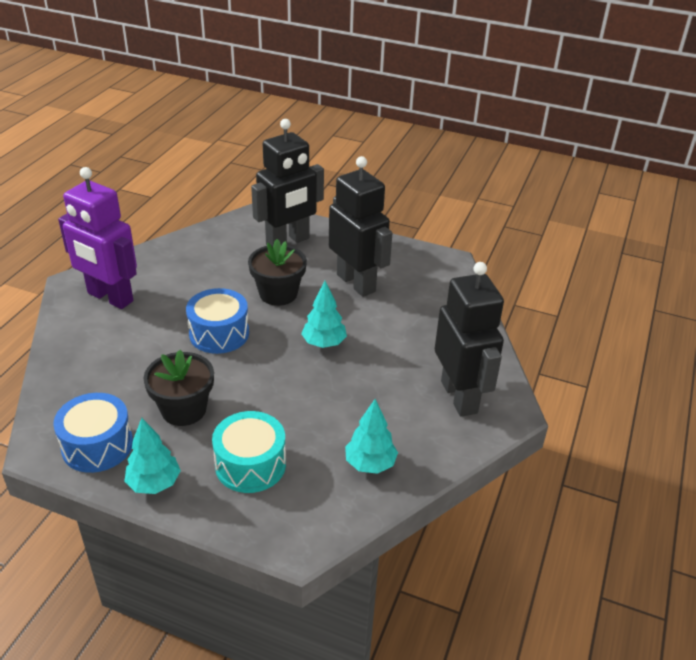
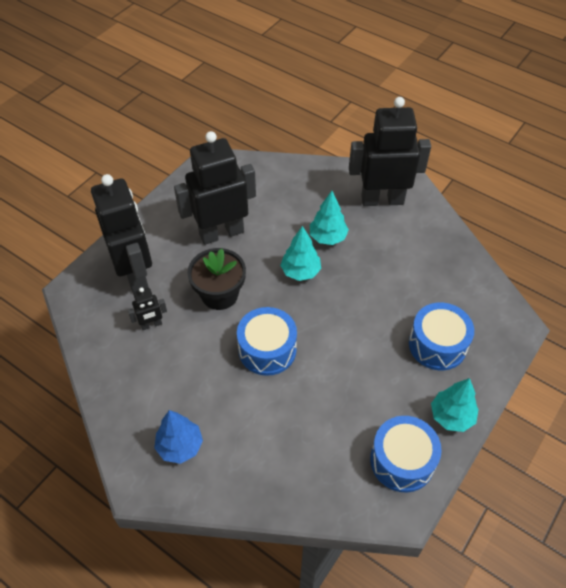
camera: 75 degrees left, 15 degrees up
purple robot [58,167,137,309] -> blue tree [154,410,203,464]
black flower pot [144,350,214,426] -> none
turquoise drum [212,411,286,493] -> blue drum [409,302,474,370]
turquoise tree [345,399,398,474] -> turquoise tree moved to [310,191,349,245]
none -> black robot [128,287,167,330]

